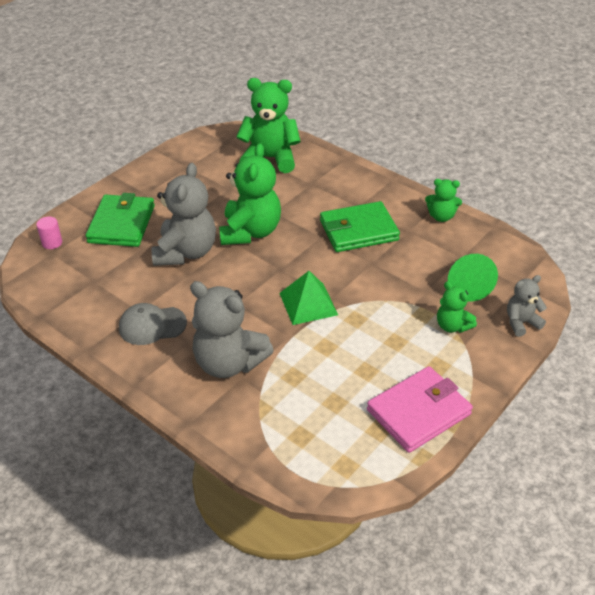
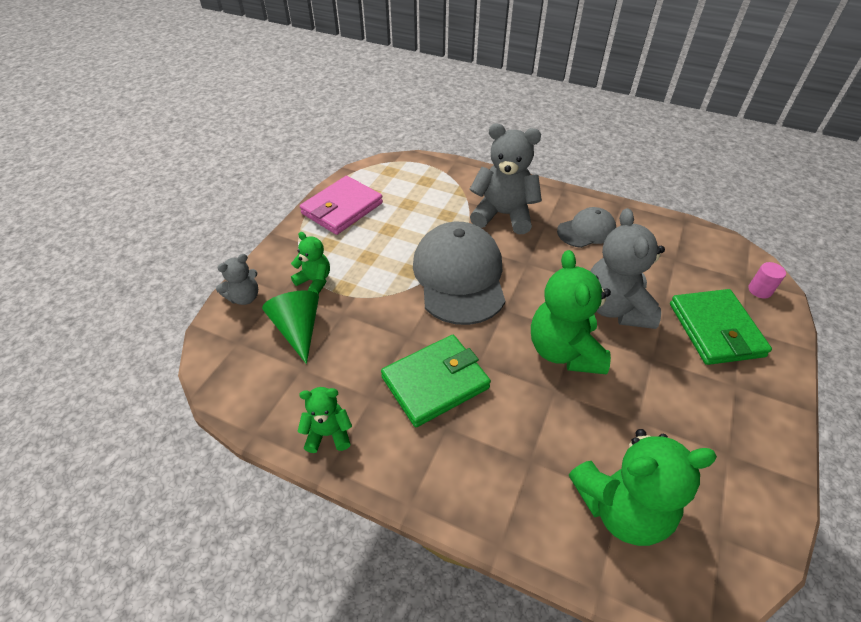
camera: 165 degrees right, 5 degrees up
green pyramid [279,271,338,325] -> grey cap [413,222,505,325]

